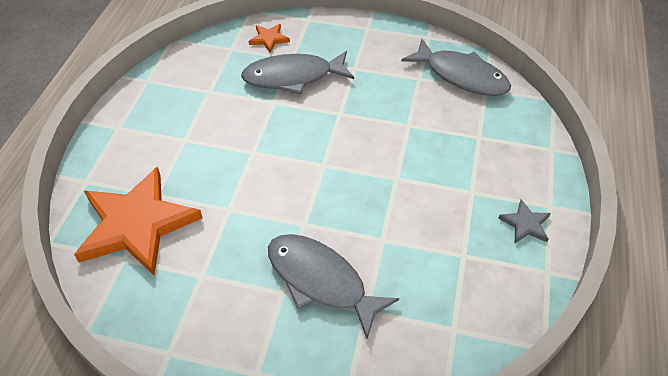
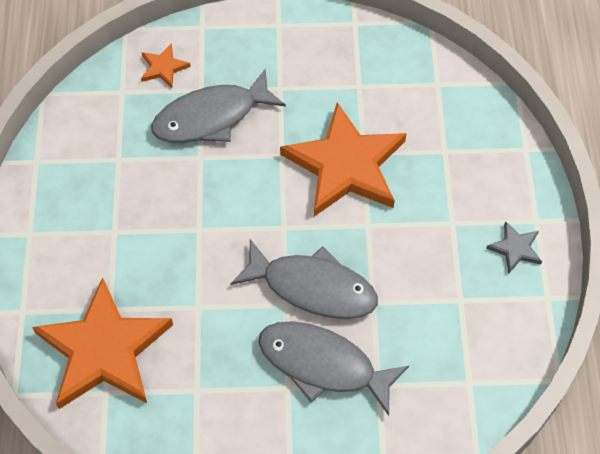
camera: 15 degrees left, 10 degrees up
grey fish [401,39,511,96] -> grey fish moved to [231,239,378,319]
none -> orange star [280,102,407,217]

